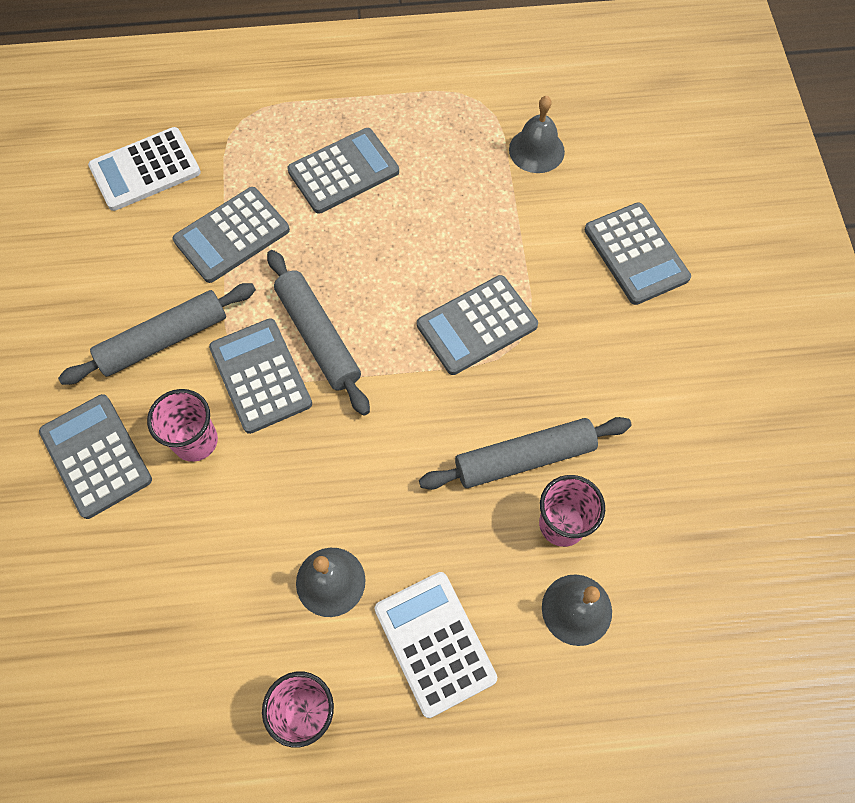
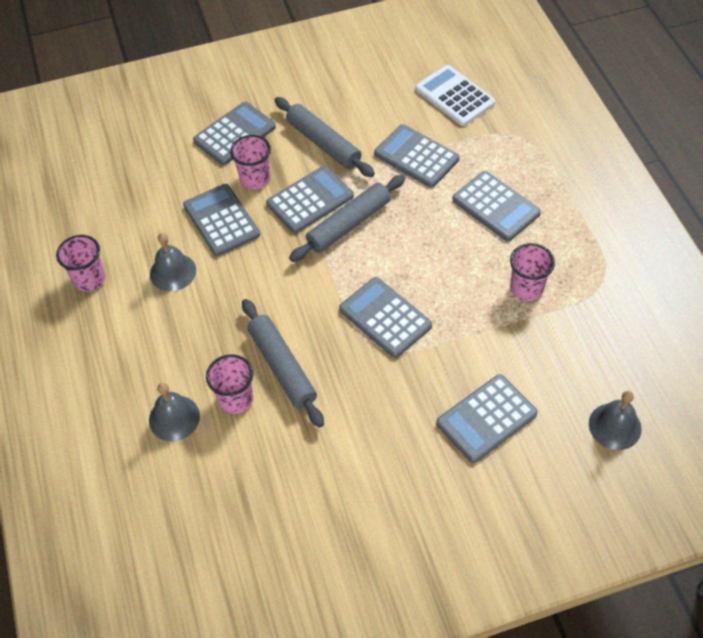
camera: 80 degrees right, 10 degrees down
white calculator [375,572,497,718] -> none
grey bell [509,96,565,173] -> grey bell moved to [589,391,641,450]
none -> grey calculator [183,184,260,256]
none -> pink cup [510,243,555,301]

